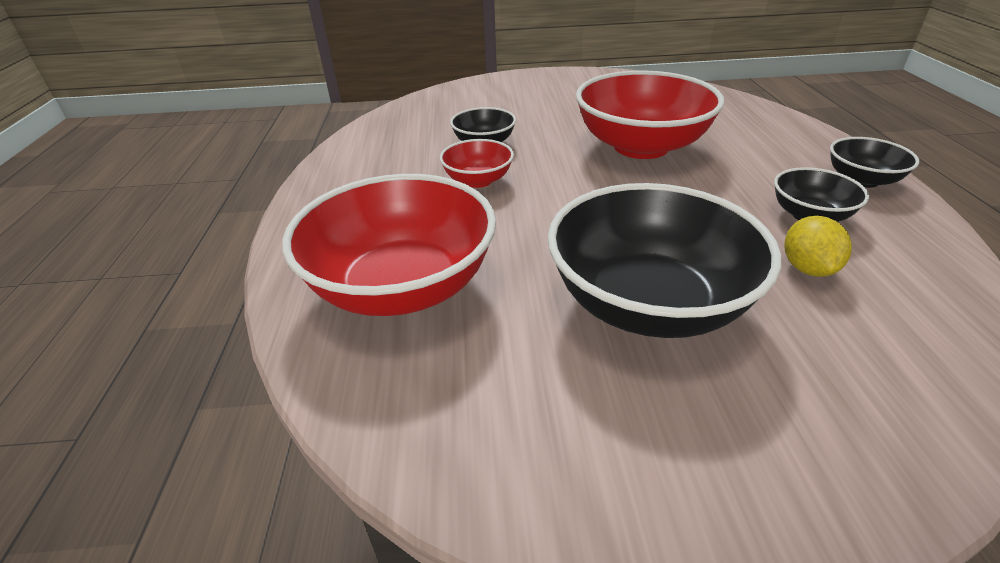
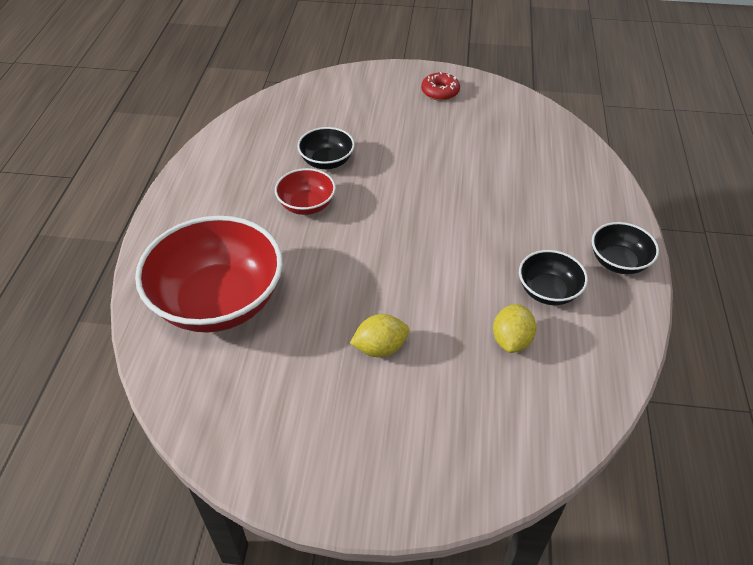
camera: 10 degrees right, 10 degrees up
black bowl [547,183,781,338] -> yellow lemon [350,314,409,357]
red bowl [576,70,725,159] -> none
none -> red donut [421,72,460,101]

